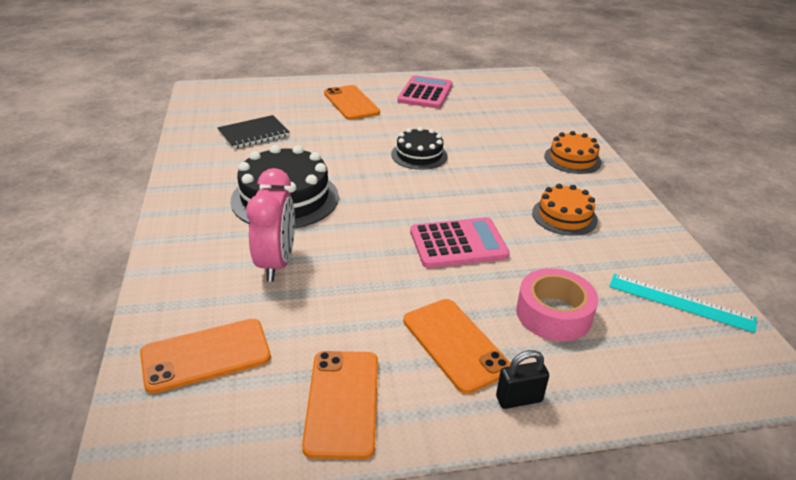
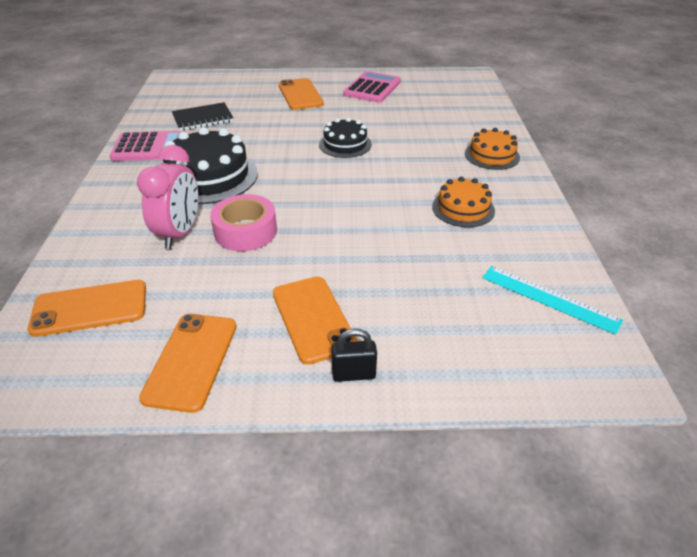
camera: 10 degrees right, 5 degrees up
pink calculator [410,217,510,268] -> pink calculator moved to [110,131,185,161]
pink tape [516,268,598,341] -> pink tape moved to [210,194,277,251]

